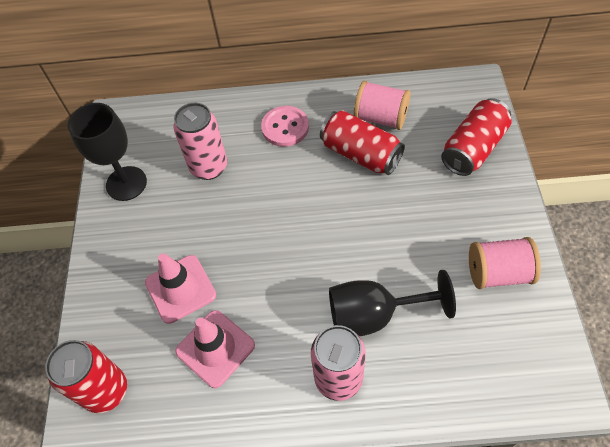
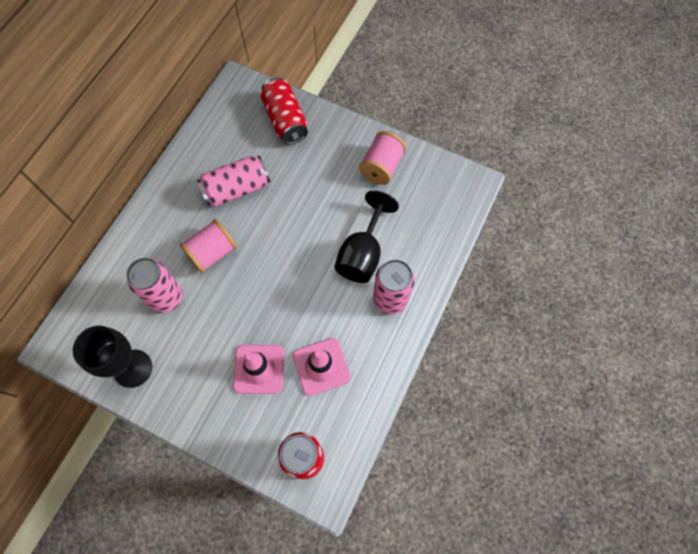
camera: 65 degrees left, 10 degrees up
pink button [261,106,309,147] -> none
red can [320,110,405,175] -> pink can [197,155,270,207]
pink spool [354,81,411,130] -> pink spool moved to [180,219,237,273]

